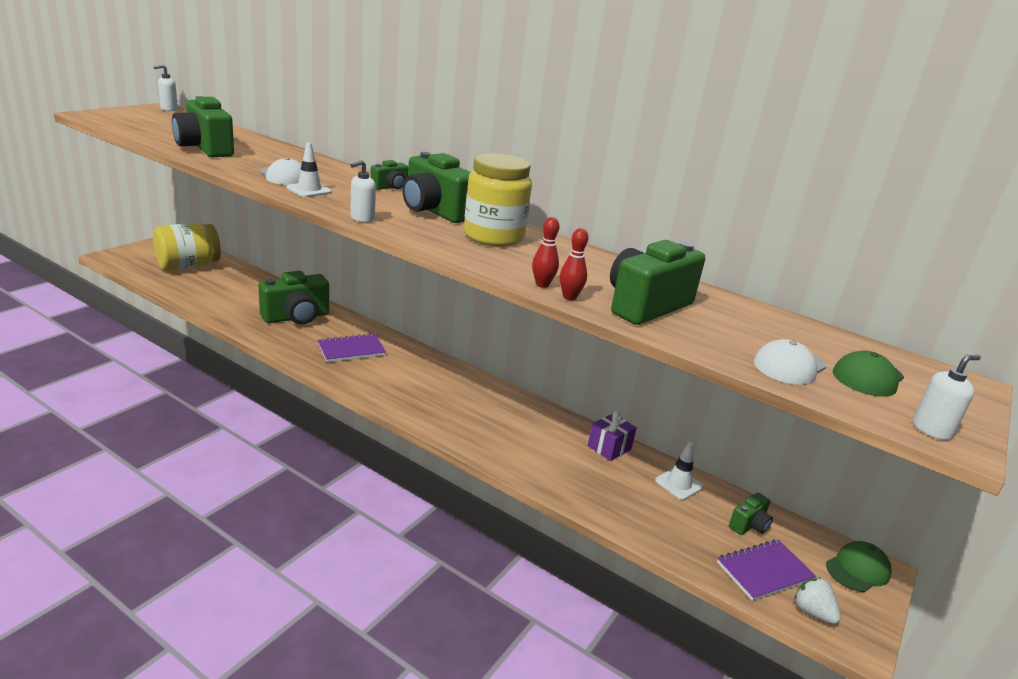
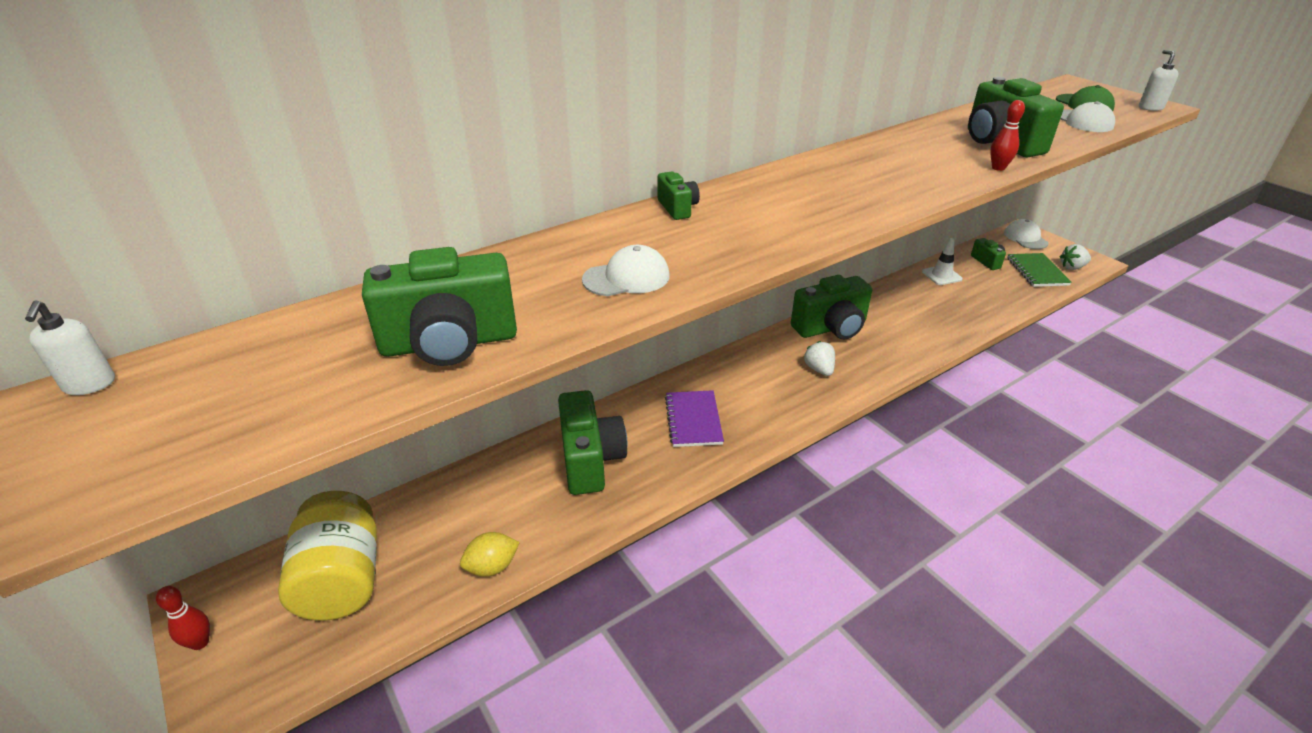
camera: 65 degrees left, 10 degrees up
white traffic cone [287,142,332,197] -> none
white soap dispenser [350,160,376,223] -> none
green camera [402,152,470,223] -> green camera moved to [791,275,872,340]
yellow jar [464,153,532,247] -> none
red bowling pin [532,217,559,288] -> red bowling pin moved to [156,586,210,650]
purple gift [588,411,637,461] -> none
purple notebook [717,540,816,601] -> green notebook [1007,253,1072,287]
green cap [826,541,892,592] -> white cap [1004,219,1048,249]
none -> yellow lemon [460,532,520,577]
none -> white strawberry [804,341,835,376]

